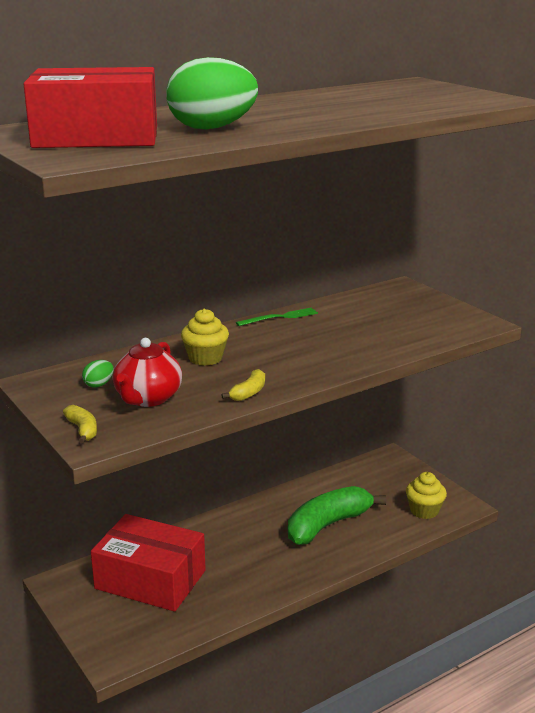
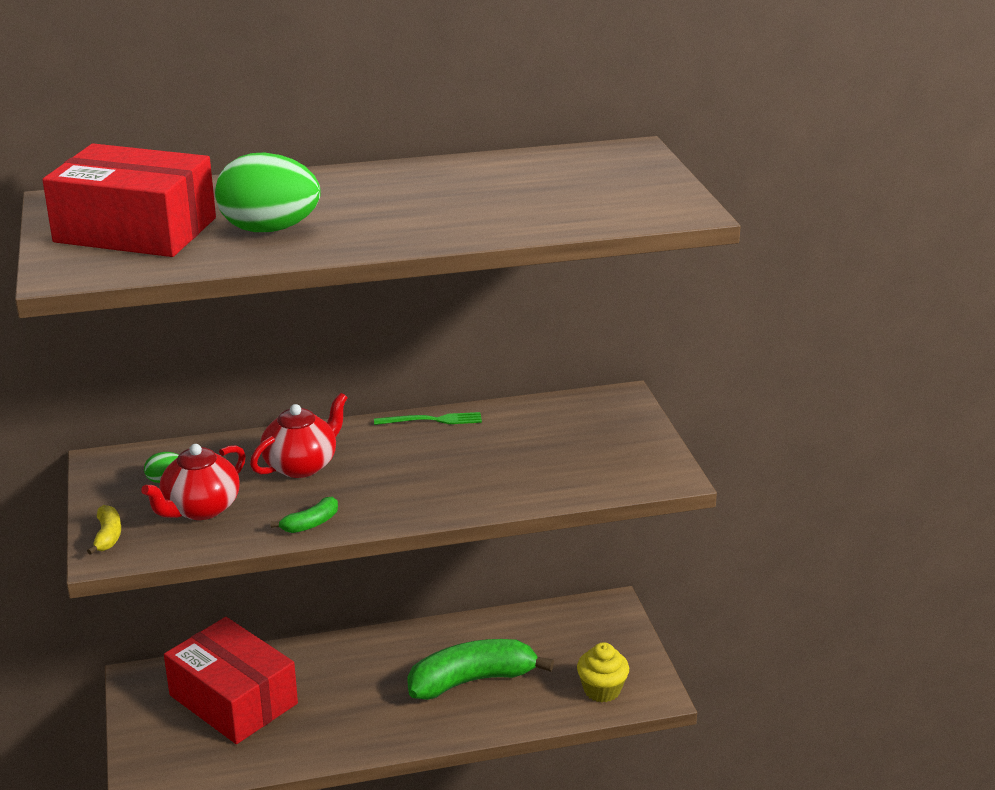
camera: 20 degrees right, 5 degrees up
yellow cupcake [181,308,229,366] -> red teapot [250,393,348,478]
yellow banana [221,369,265,401] -> green banana [271,497,338,533]

